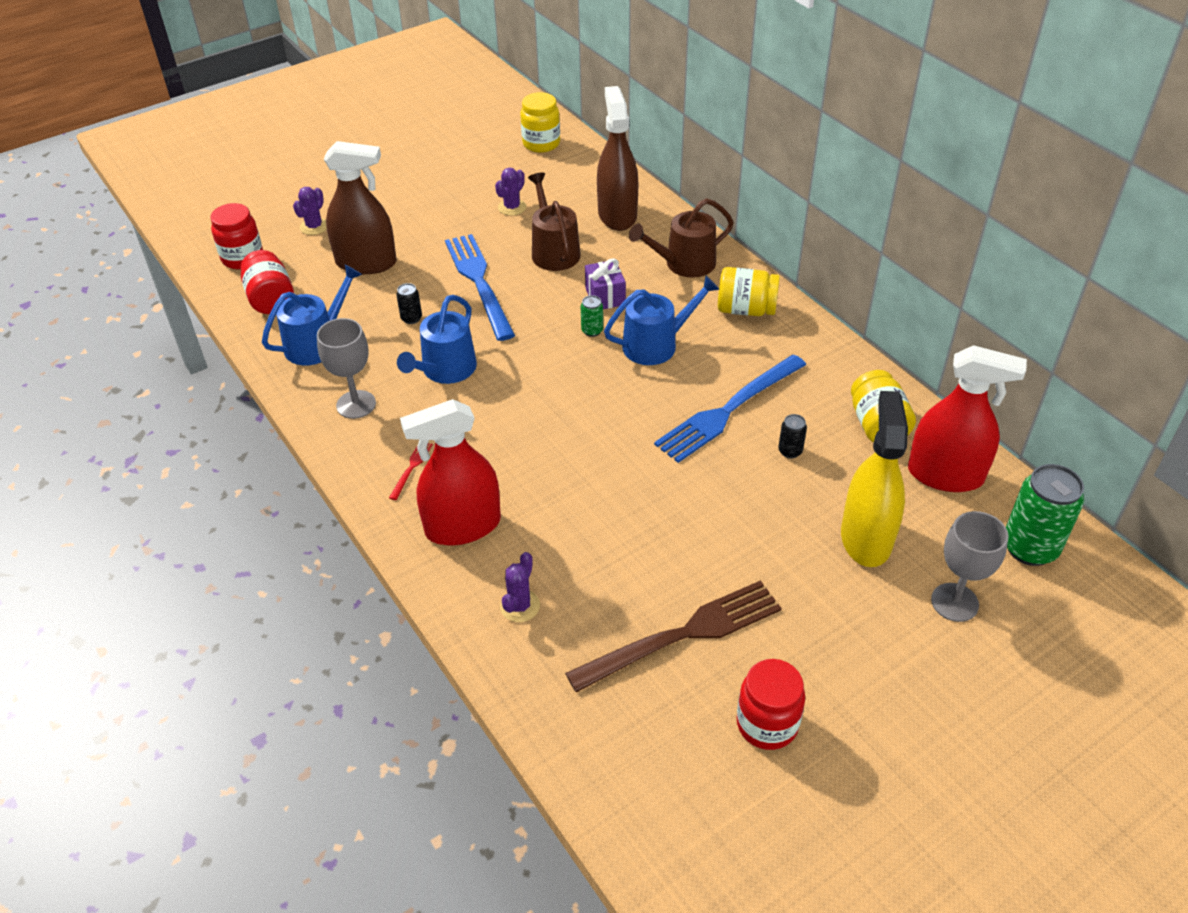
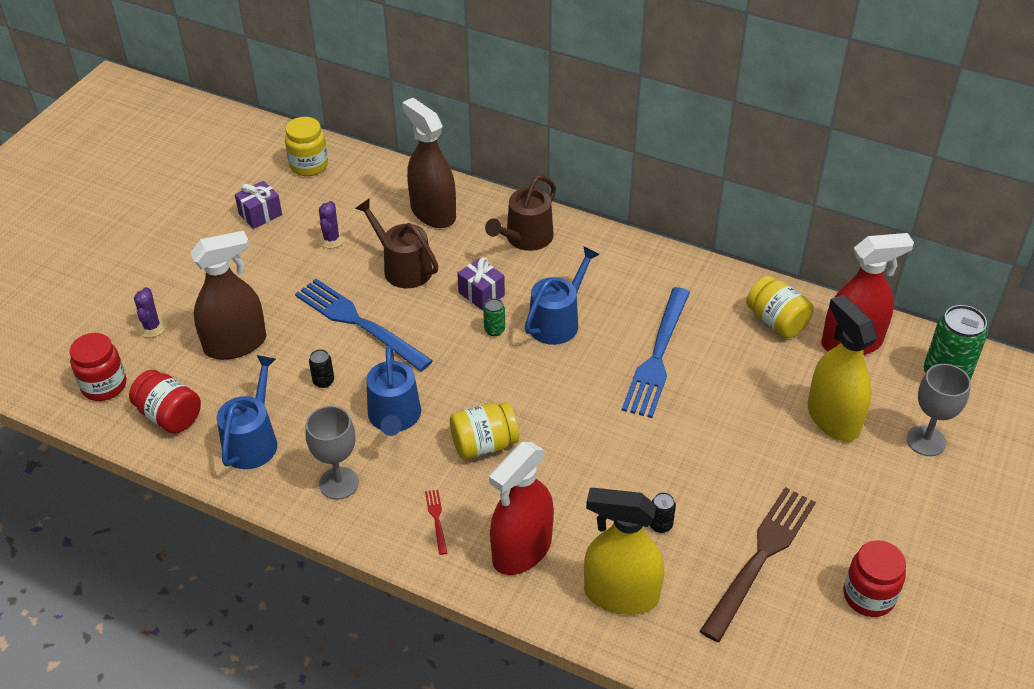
camera: 30 degrees left, 0 degrees up
purple cactus [500,552,540,622] -> yellow spray bottle [584,488,664,615]
yellow jar [718,267,780,316] -> yellow jar moved to [450,402,519,460]
black can [778,414,807,458] -> black can moved to [650,492,676,533]
none -> purple gift [235,181,282,229]

